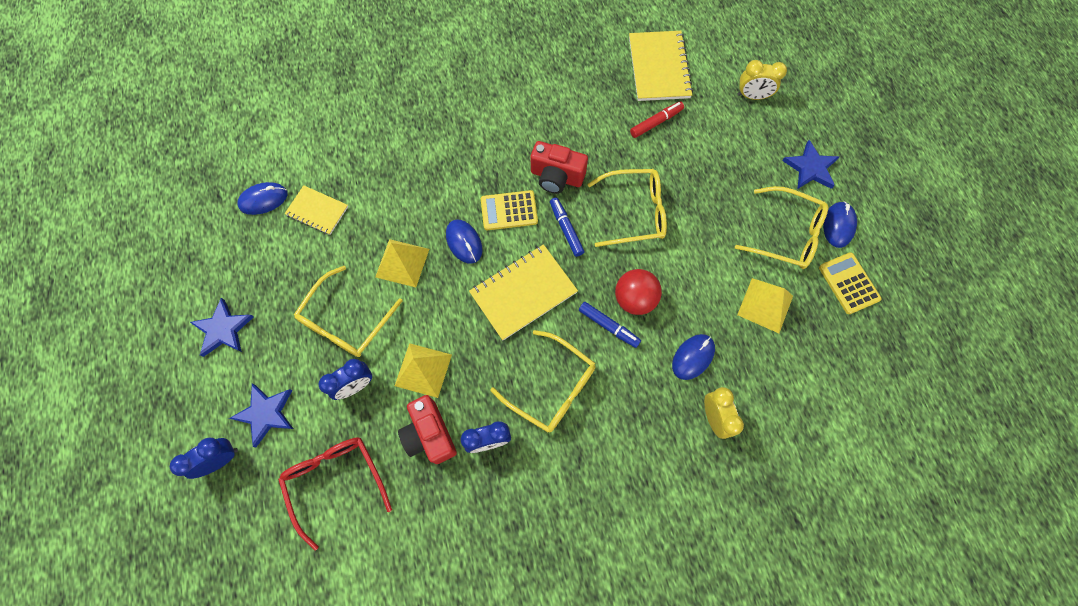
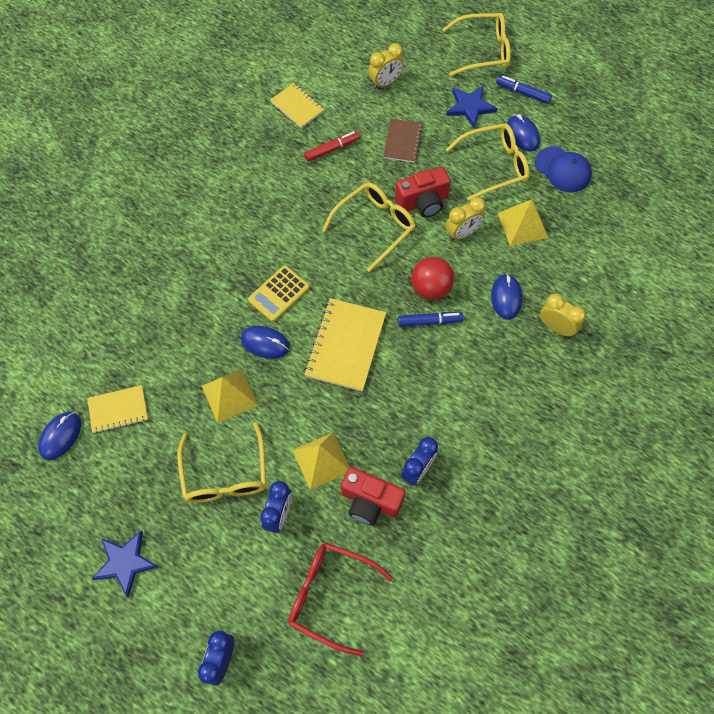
camera: 40 degrees left, 5 degrees down
blue star [229,384,293,447] -> none
yellow glasses [490,330,596,433] -> yellow glasses moved to [442,13,511,76]
red camera [531,141,588,194] -> red camera moved to [395,167,451,217]
blue marker [550,197,585,257] -> blue marker moved to [496,76,552,104]
yellow notebook [629,31,693,101] -> yellow notebook [270,83,325,128], size x0.61
red marker [630,101,684,138] -> red marker turned 45 degrees clockwise [304,131,360,162]
yellow calculator [819,252,881,314] -> blue cap [535,146,592,192]
none -> brown notebook [383,119,423,163]
none -> yellow clock [446,197,486,240]

